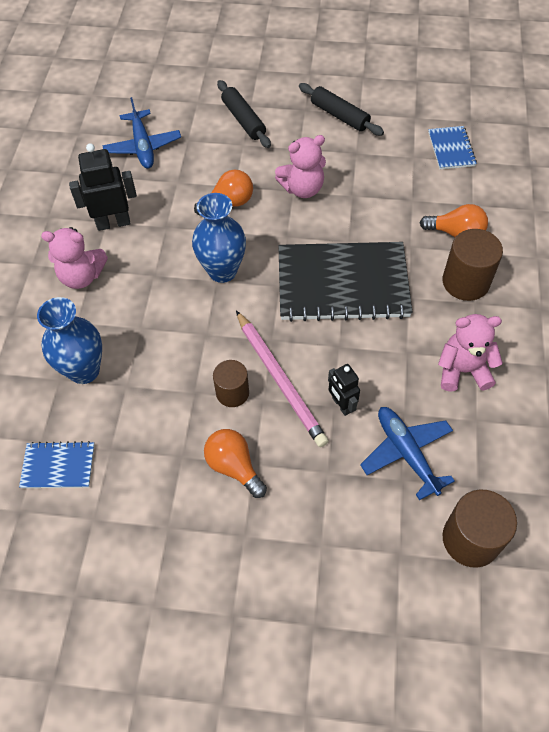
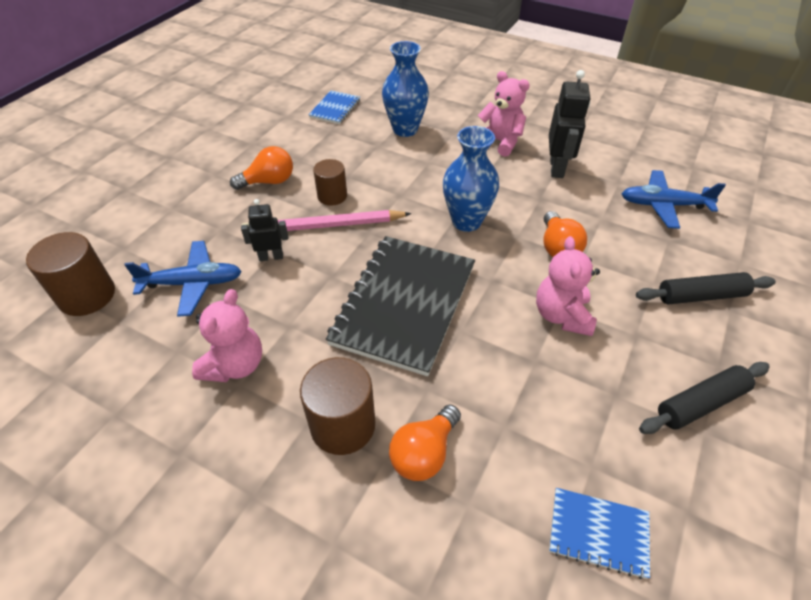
camera: 110 degrees right, 10 degrees down
pink teddy bear [41,227,108,289] -> pink teddy bear turned 105 degrees clockwise [478,71,530,157]

